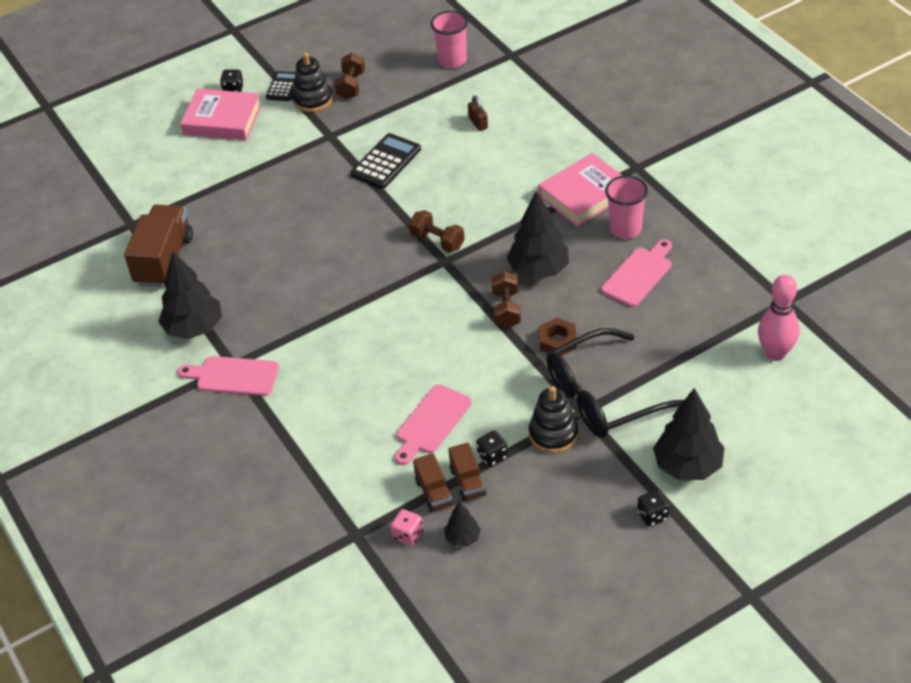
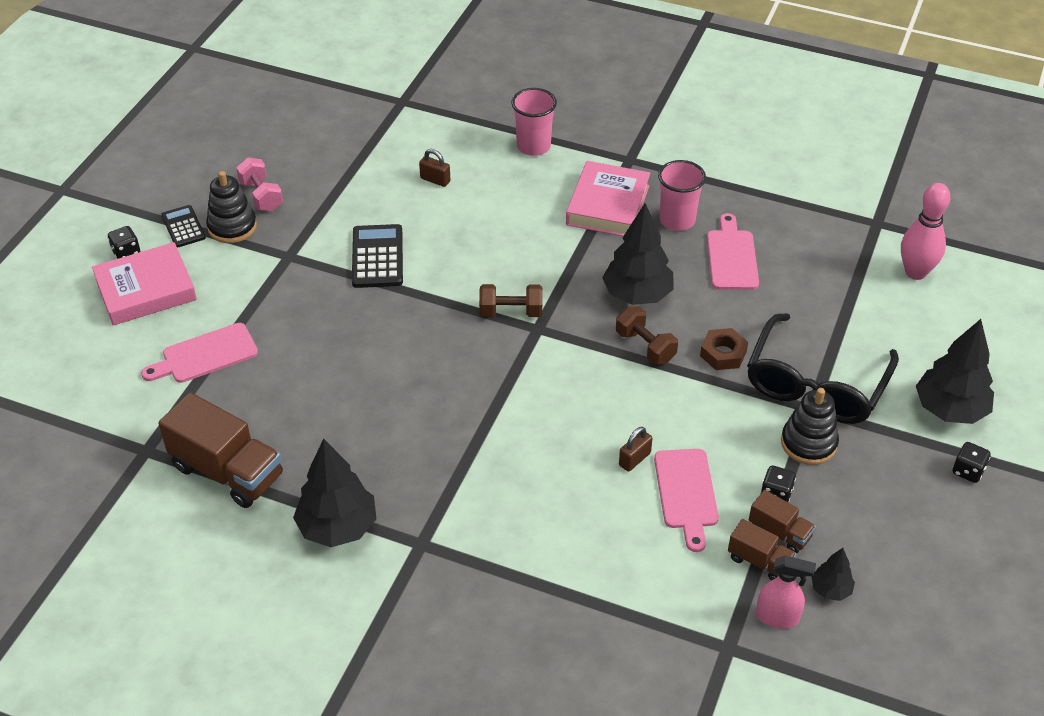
camera: 40 degrees left, 0 degrees up
brown truck [124,205,193,287] -> brown truck turned 150 degrees clockwise [159,392,283,508]
pink cutting board [178,356,279,396] -> pink cutting board moved to [141,323,258,383]
brown dumbbell [335,52,365,100] -> pink dumbbell [236,158,283,211]
pink dice [391,509,423,546] -> pink spray bottle [756,555,816,629]
pink cup [431,11,468,68] -> pink cup moved to [512,88,557,156]
none -> brown padlock [619,427,653,472]

